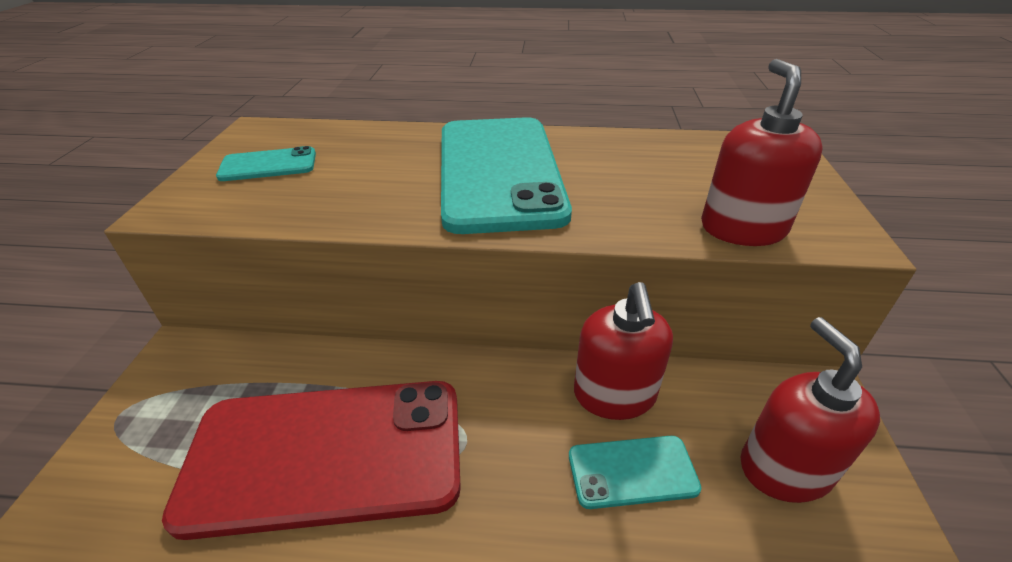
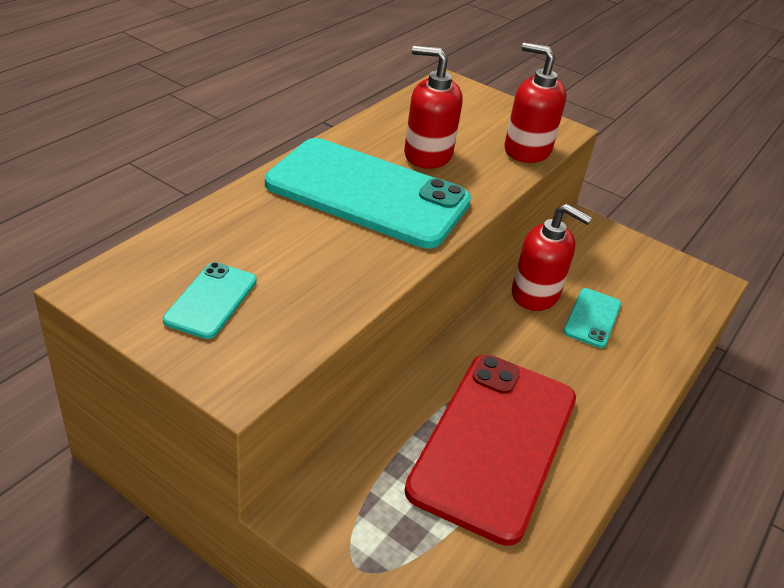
camera: 65 degrees left, 0 degrees up
red soap dispenser [740,317,880,503] -> red soap dispenser moved to [404,46,462,169]

